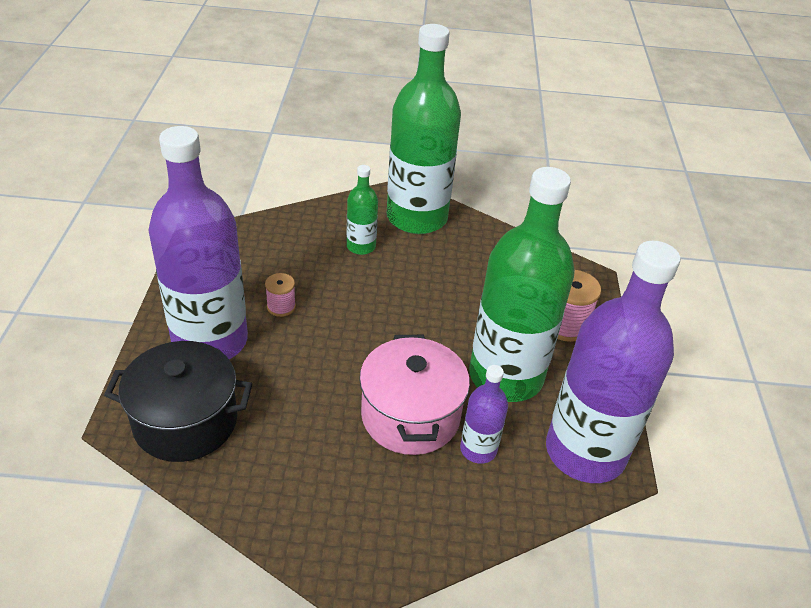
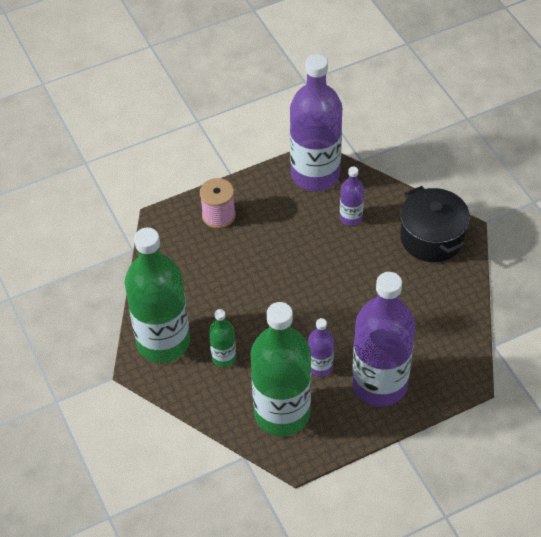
camera: 115 degrees left, 10 degrees up
black pot [104,341,252,462] -> black pot moved to [400,186,470,262]
pink spool [265,273,296,317] -> purple bottle [308,318,334,377]
pink pot [359,335,470,455] -> none
green bottle [469,167,575,402] -> green bottle moved to [250,302,311,436]

